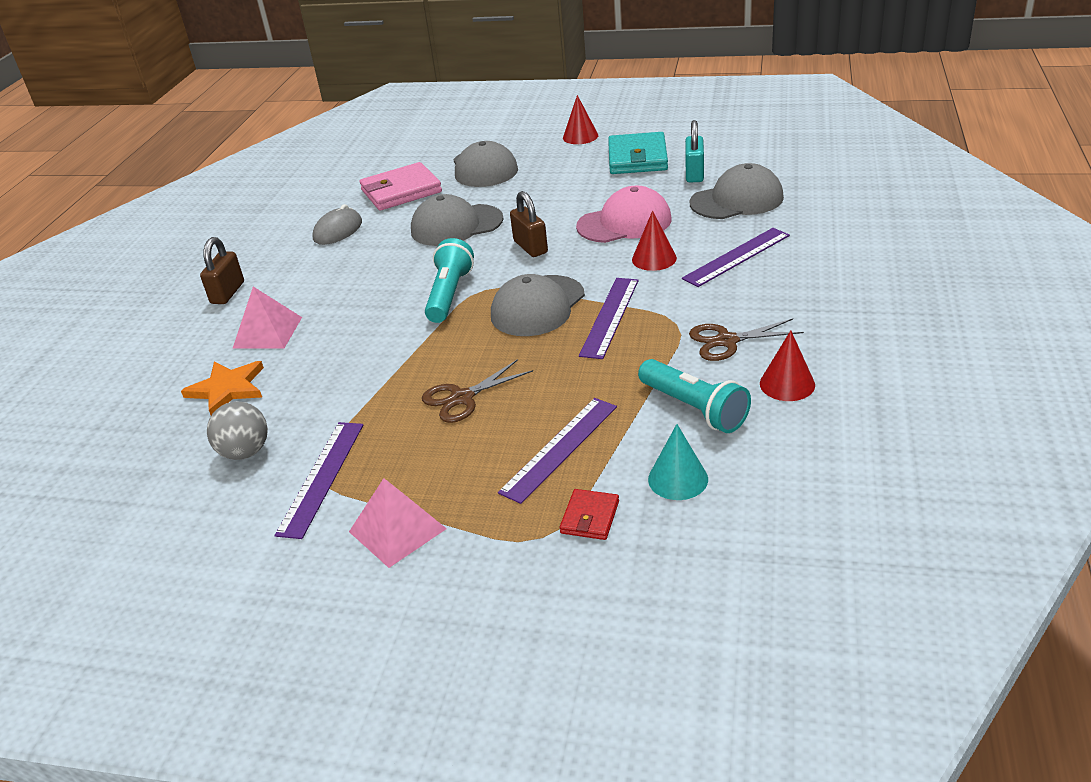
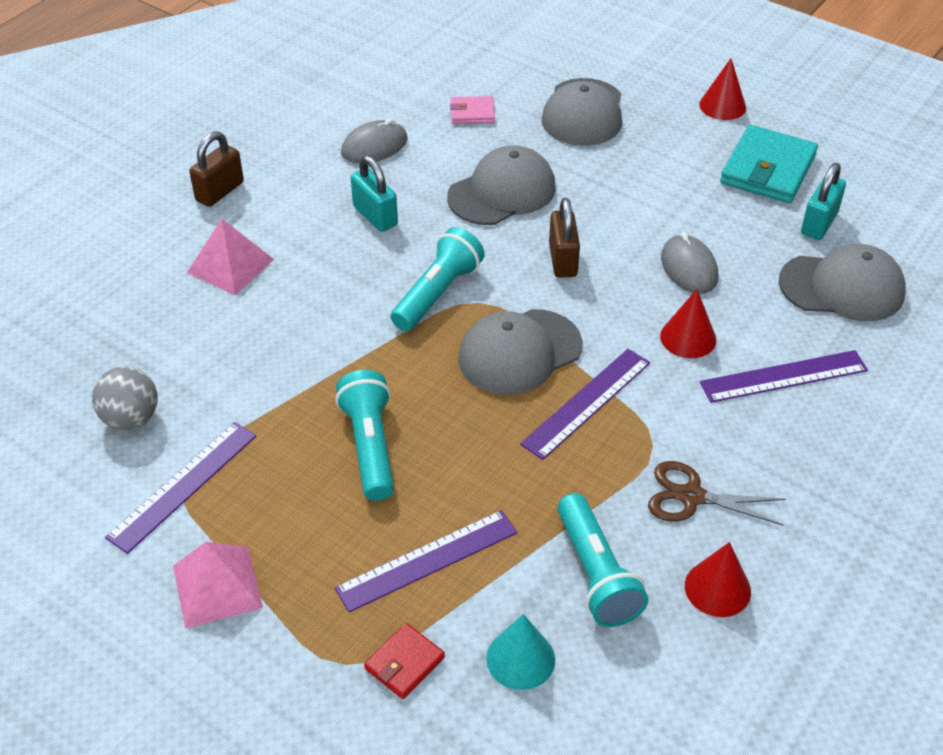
camera: 20 degrees right, 10 degrees up
orange star [181,361,264,415] -> none
pink wallet [360,162,442,211] -> pink wallet [450,96,495,124], size x0.51
grey cap [411,194,504,246] -> grey cap turned 135 degrees clockwise [447,145,556,225]
brown scissors [422,359,533,423] -> turquoise flashlight [335,370,394,501]
pink cap [576,186,672,243] -> grey mouse [661,232,718,294]
none -> turquoise padlock [351,156,398,232]

